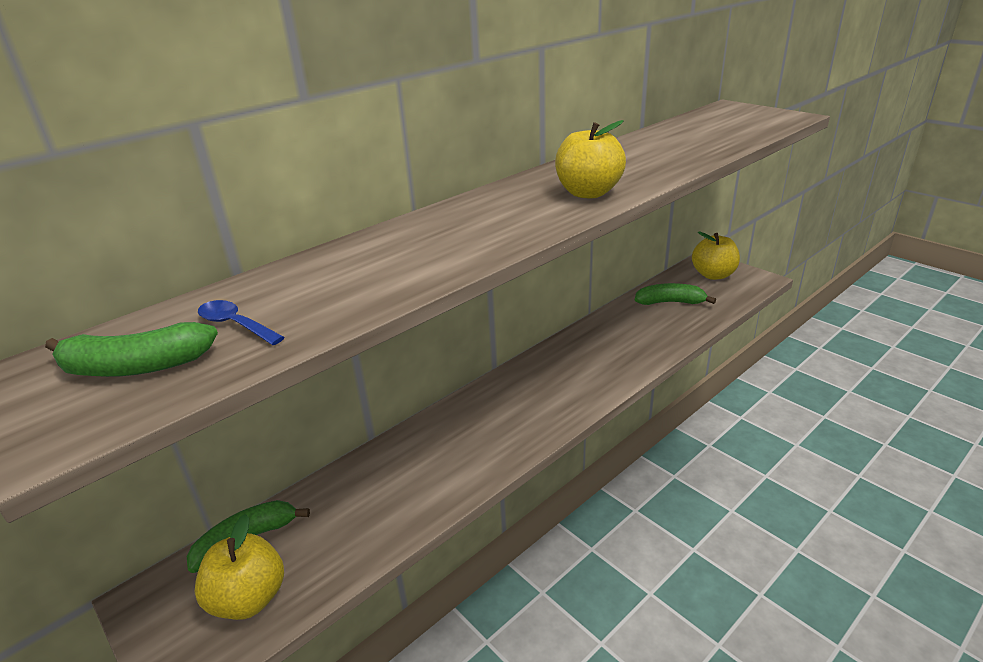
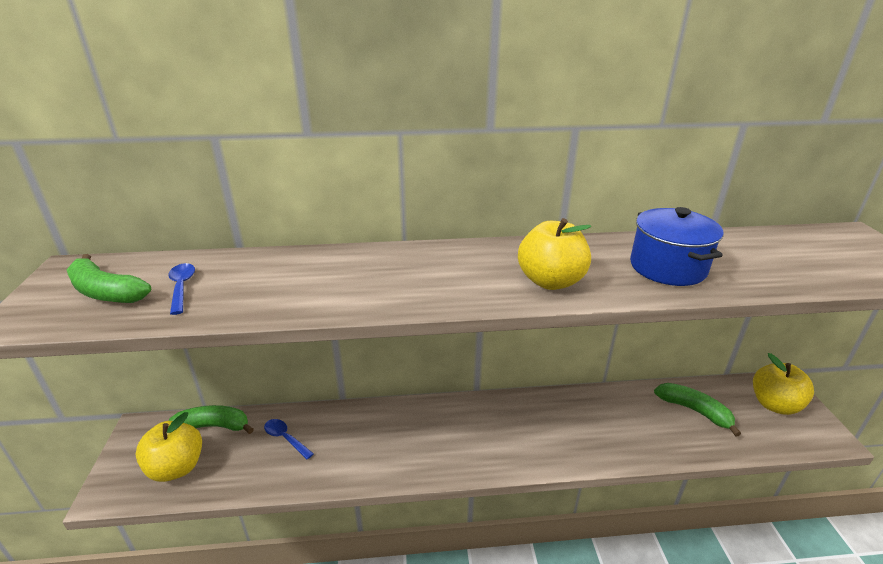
camera: 35 degrees right, 0 degrees up
none -> blue spoon [264,419,314,460]
none -> blue pot [630,207,723,286]

